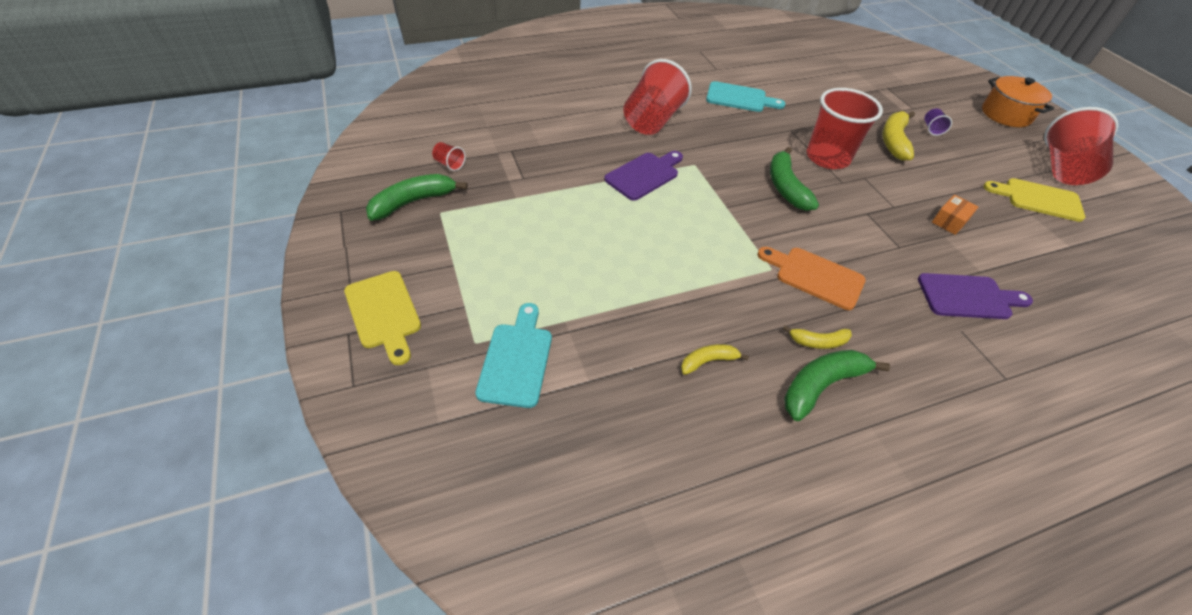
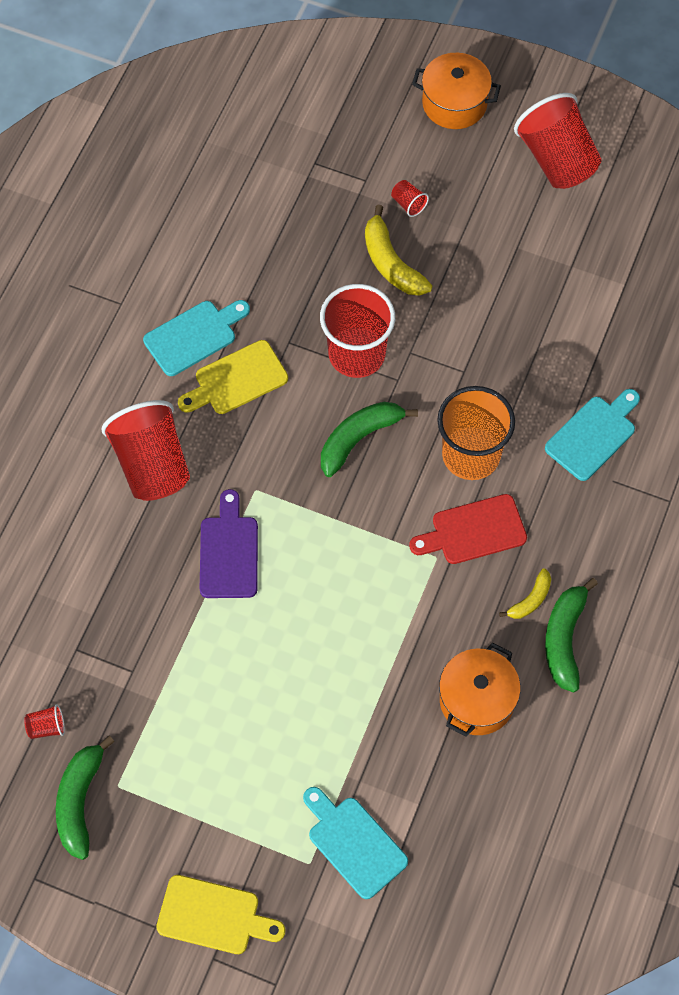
camera: 45 degrees left, 15 degrees up
yellow banana [681,344,749,375] -> orange pot [439,643,521,737]
orange cutting board [757,247,866,310] -> red cutting board [409,494,527,564]
green banana [770,147,819,211] -> green banana turned 105 degrees clockwise [321,402,418,477]
purple cutting board [918,273,1033,319] -> turquoise cutting board [545,389,640,481]
purple cup [924,108,952,136] -> red cup [391,180,429,217]
orange box [932,195,978,235] -> none
yellow cutting board [983,178,1085,222] -> yellow cutting board moved to [178,340,288,414]
none -> orange cup [437,386,515,480]

